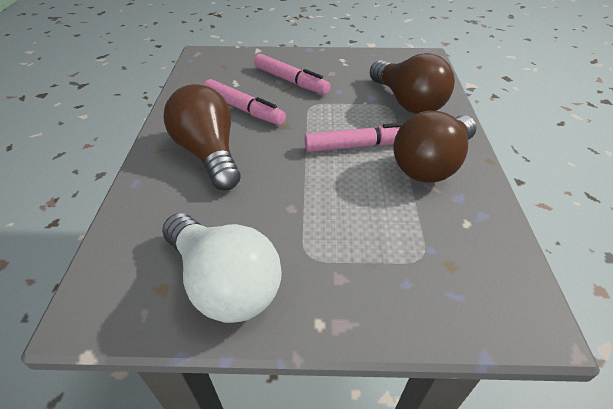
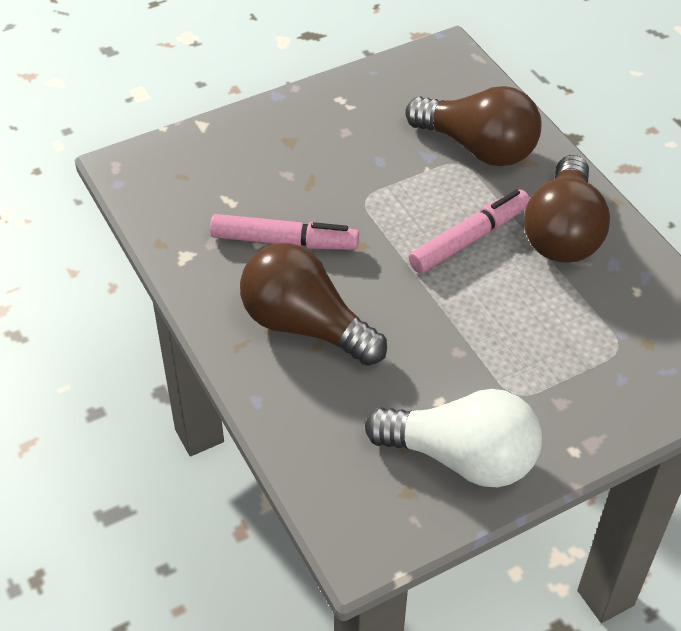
camera: 30 degrees left, 5 degrees up
pink marker [254,54,331,95] -> none

